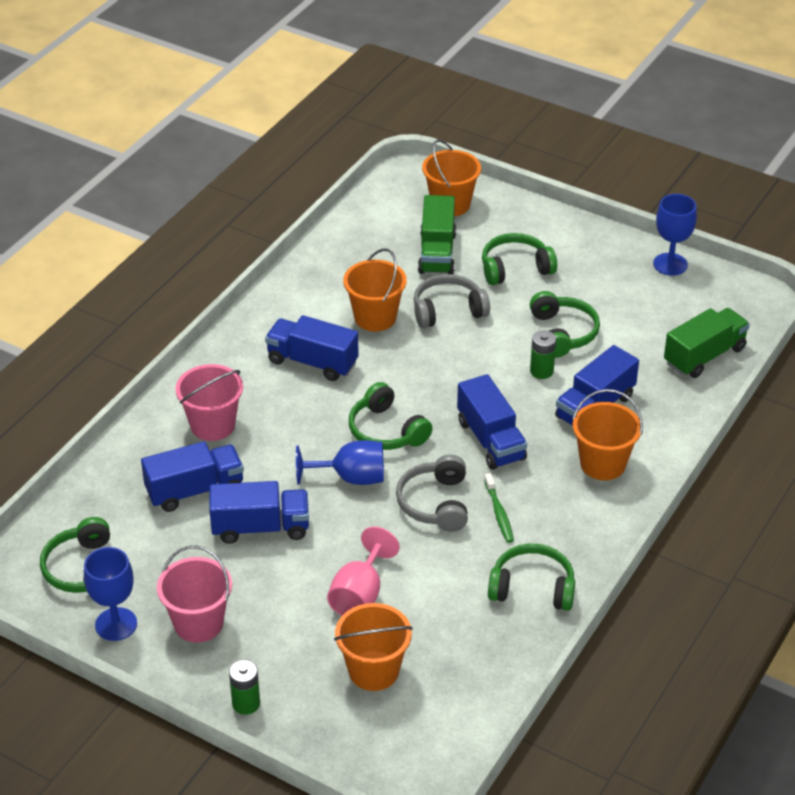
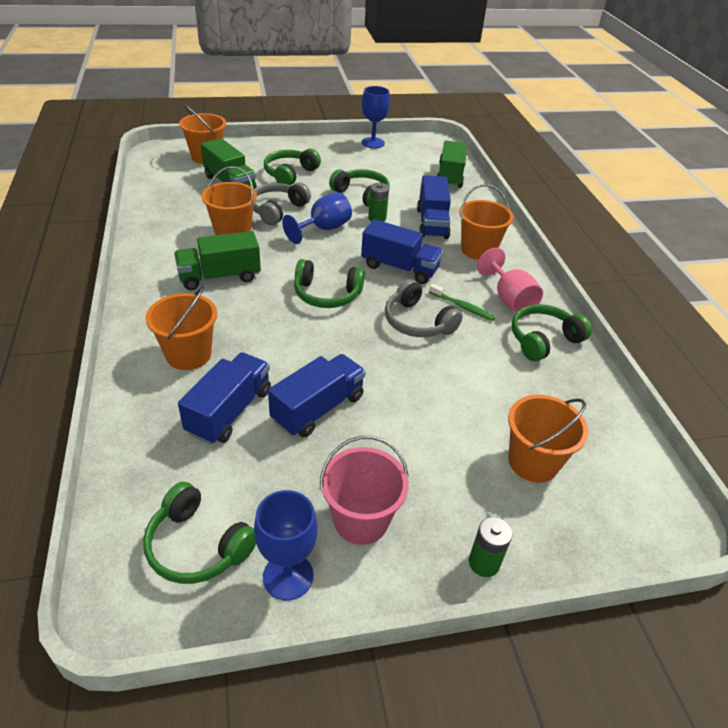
camera: 45 degrees left, 0 degrees up
pink bucket [175,364,243,441] -> orange bucket [145,286,217,370]
blue truck [265,315,359,381] -> green truck [174,231,261,290]
blue goblet [296,440,384,485] -> blue goblet moved to [282,192,352,244]
pink goblet [327,527,399,616] -> pink goblet moved to [477,248,543,313]

